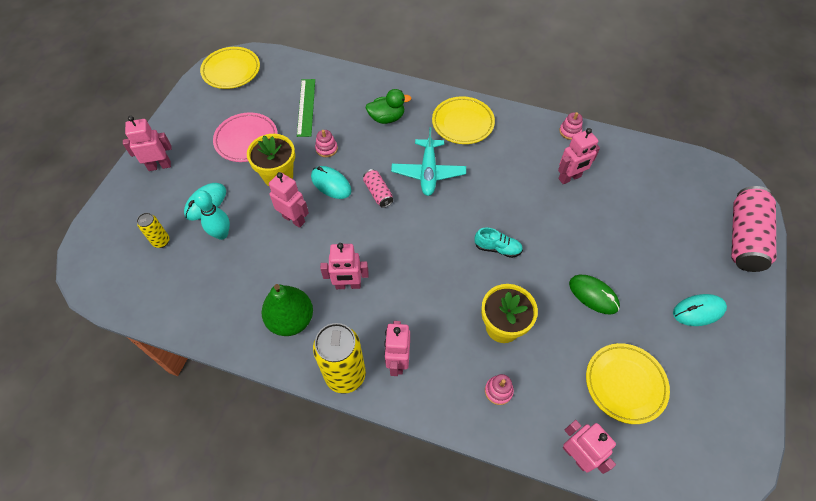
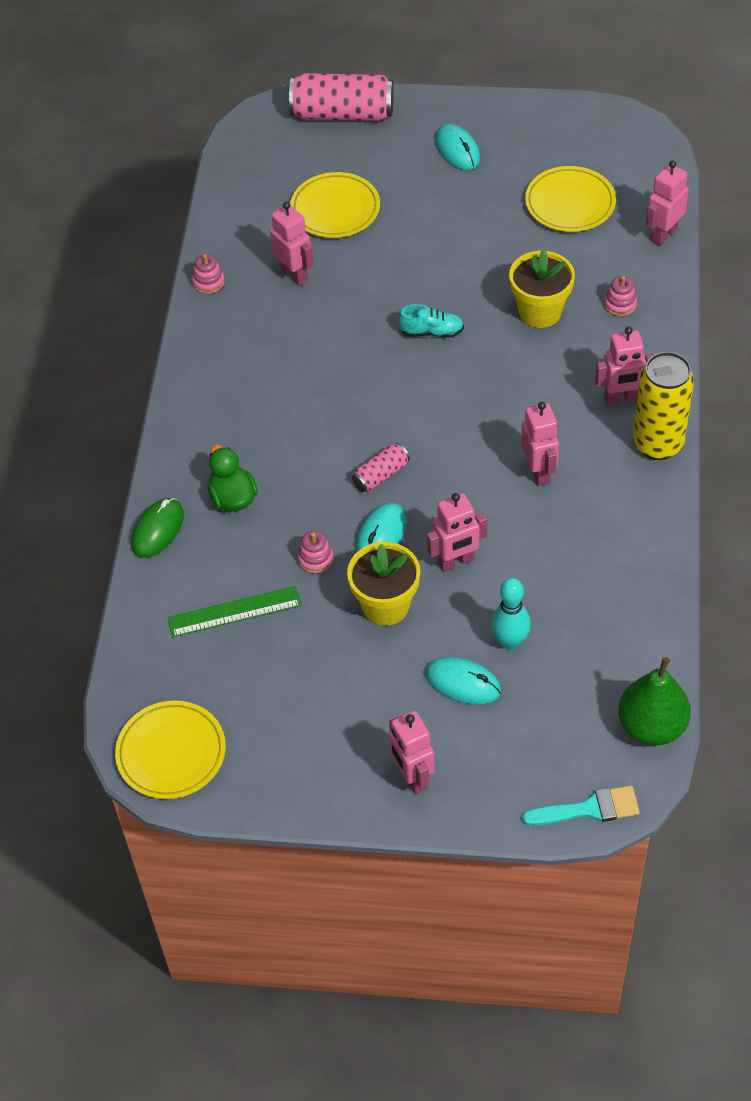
camera: 100 degrees left, 5 degrees down
yellow can [137,213,169,248] -> none
pink plate [213,112,278,162] -> none
green pear [261,284,313,336] -> green pear moved to [618,657,691,745]
pink robot [269,172,309,228] -> pink robot turned 135 degrees counterclockwise [427,493,487,572]
turquoise plane [391,127,466,196] -> none
yellow plate [432,96,495,144] -> yellow plate moved to [290,172,380,238]
turquoise shoe [475,228,523,258] -> turquoise shoe turned 90 degrees clockwise [398,304,464,338]
green mouse [569,275,620,315] -> green mouse moved to [131,498,184,558]
none -> turquoise brush [522,786,640,826]

